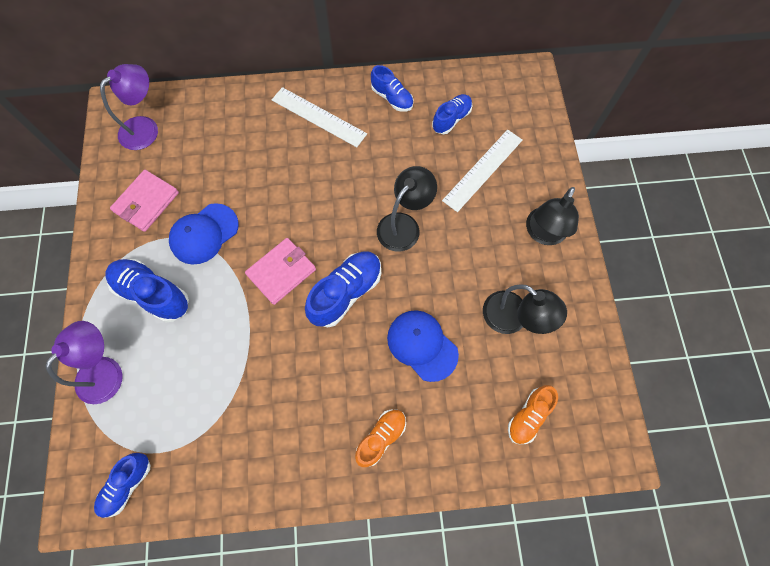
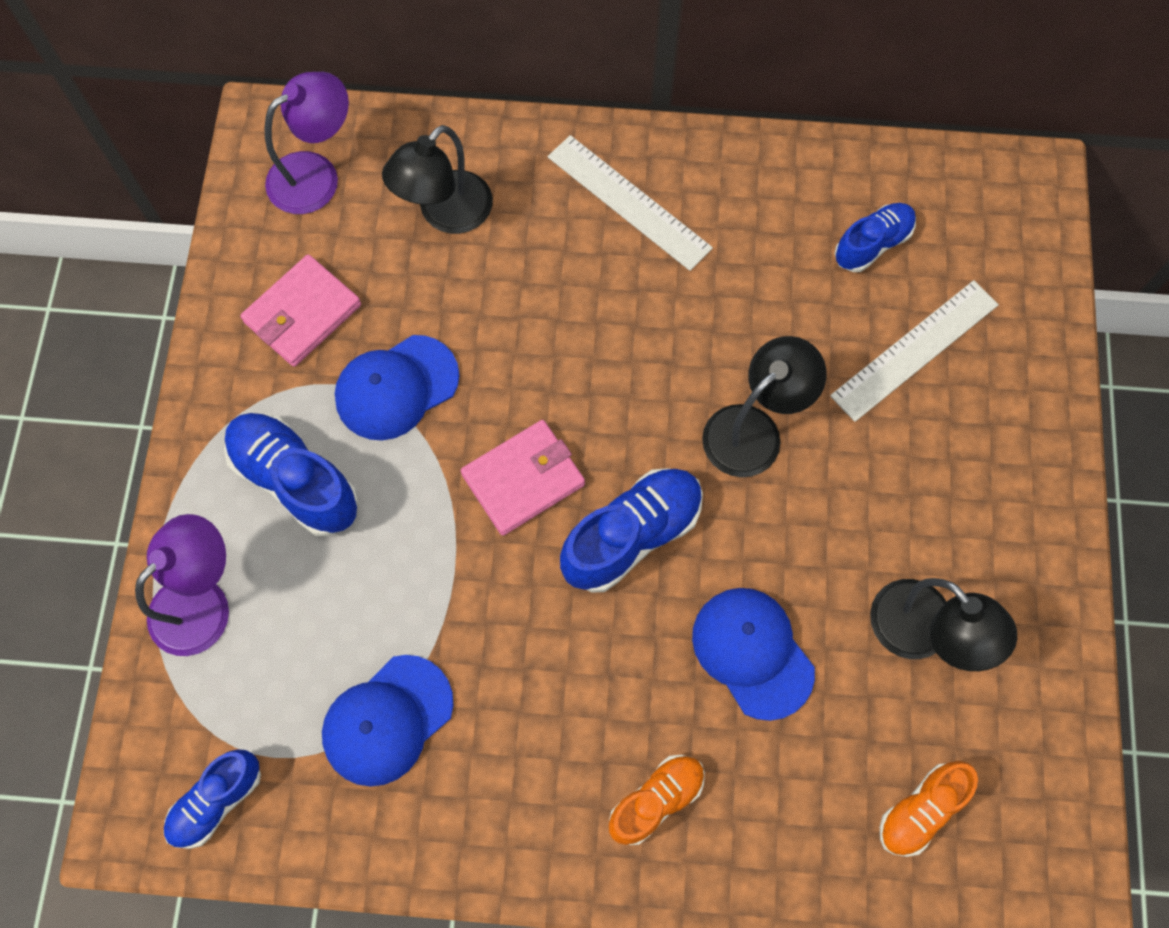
camera: 10 degrees right, 0 degrees up
blue shoe [371,65,413,112] -> none
black lamp [526,187,579,245] -> black lamp moved to [382,125,493,234]
none -> blue cap [322,655,454,787]

